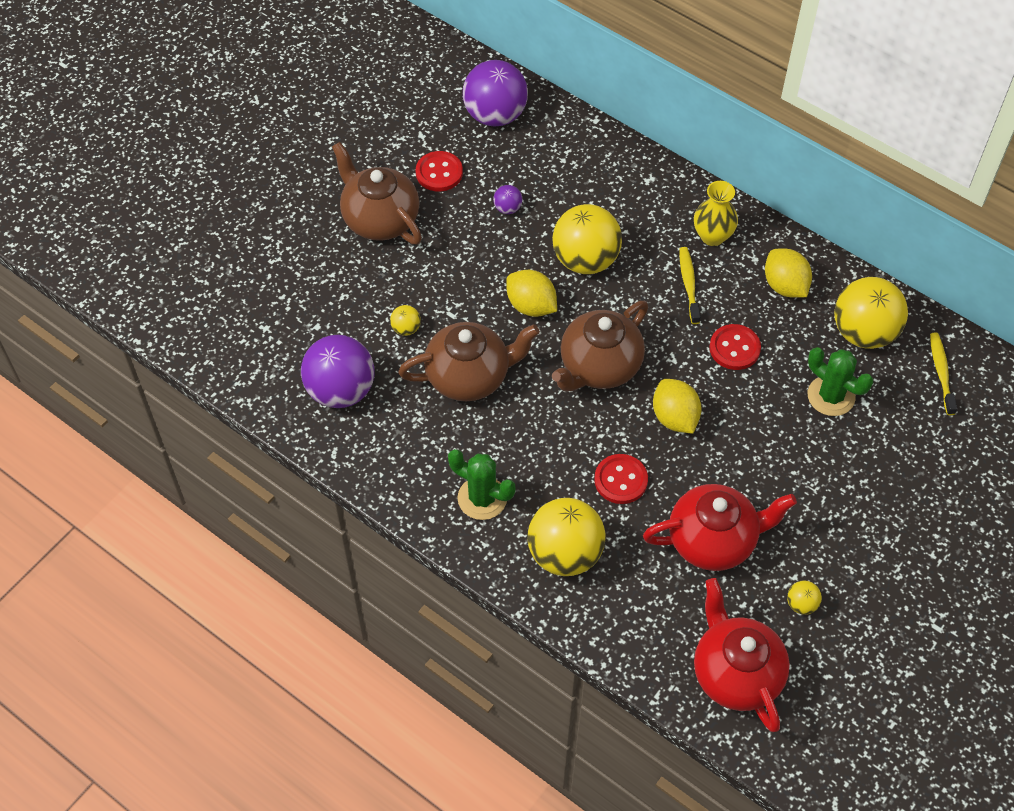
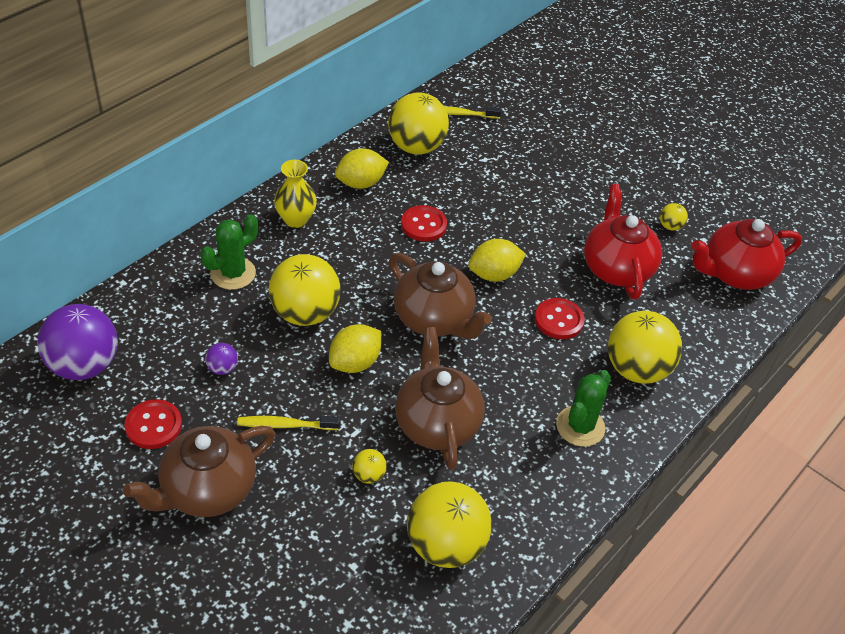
camera: 90 degrees left, 10 degrees down
purple ball [301,335,375,408] -> yellow ball [407,481,492,568]
yellow toothbrush [680,247,701,324] -> yellow toothbrush moved to [237,416,340,430]
green cactus [808,347,873,416] -> green cactus moved to [201,214,258,290]

